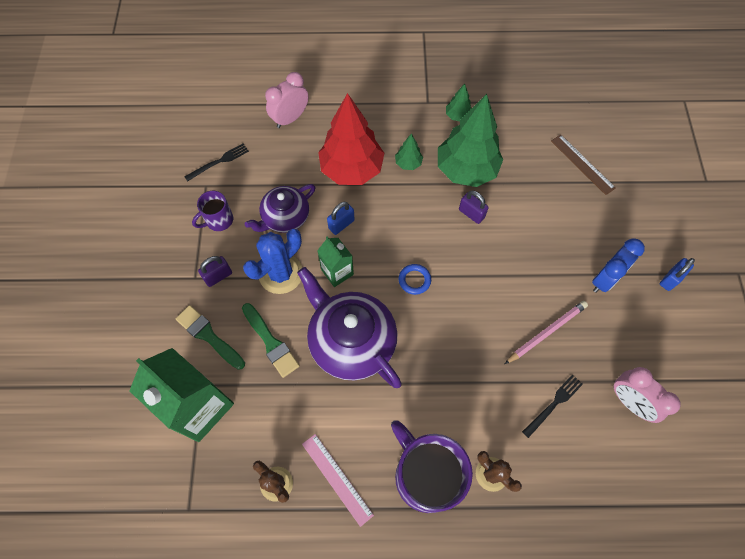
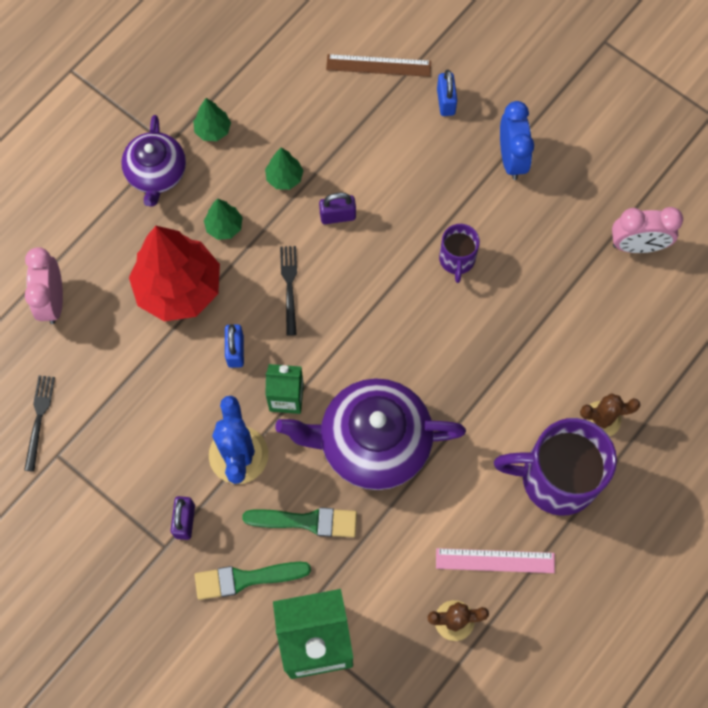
camera: 50 degrees left, 5 degrees up
purple mug [192,190,233,231] -> purple mug moved to [439,224,480,283]
purple teapot [245,184,315,233] -> purple teapot moved to [121,115,186,206]
blue ring [399,264,431,295] -> none
green tree [438,94,503,187] -> green tree [265,148,303,190], size x0.44
pink pencil [505,301,588,364] -> none
black fork [522,375,583,438] -> black fork moved to [280,246,297,336]
blue padlock [660,258,695,291] -> blue padlock moved to [437,70,457,116]

